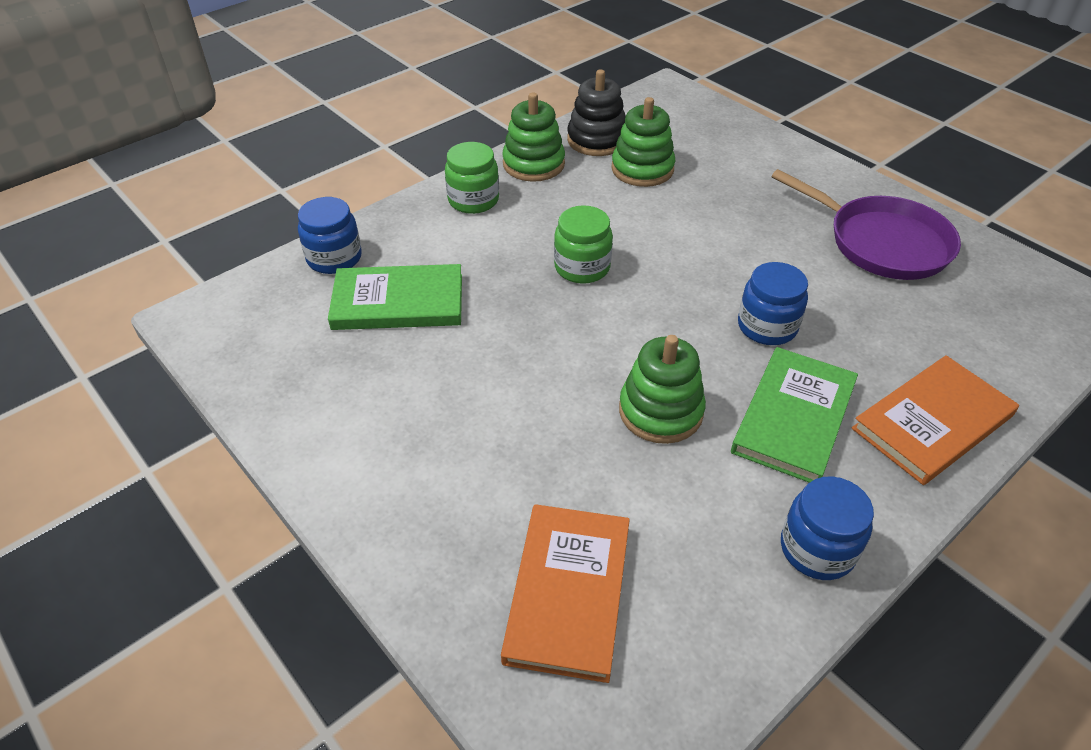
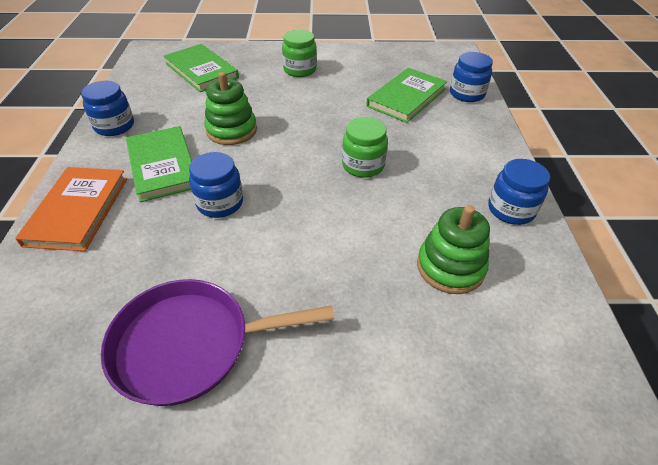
camera: 130 degrees right, 0 degrees up
green jar [445,142,499,214] -> green jar moved to [282,30,317,77]
orange book [501,504,630,683] -> green book [164,44,239,92]
green stacking toy [502,92,565,182] -> blue jar [488,159,550,225]
black stacking toy [567,69,626,156] -> none

